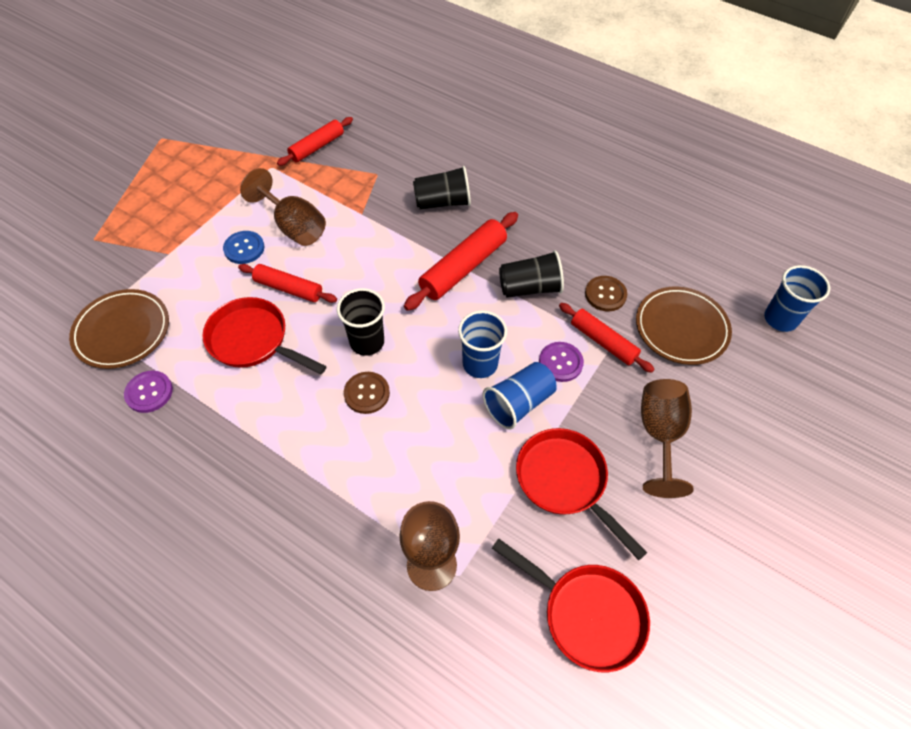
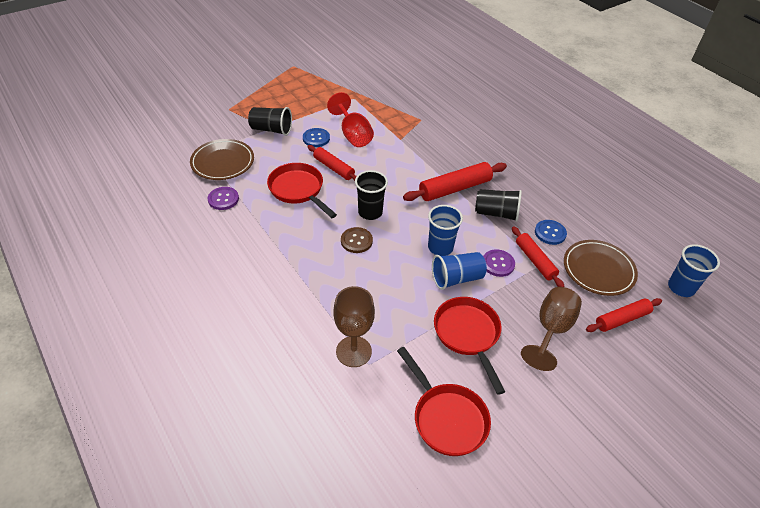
camera: 20 degrees right, 10 degrees down
brown goblet [240,168,326,246] -> red goblet [327,92,374,147]
red rolling pin [277,117,353,166] -> red rolling pin moved to [586,298,662,332]
black cup [413,166,471,210] -> black cup moved to [248,107,292,136]
brown button [585,276,627,311] -> blue button [535,220,567,245]

